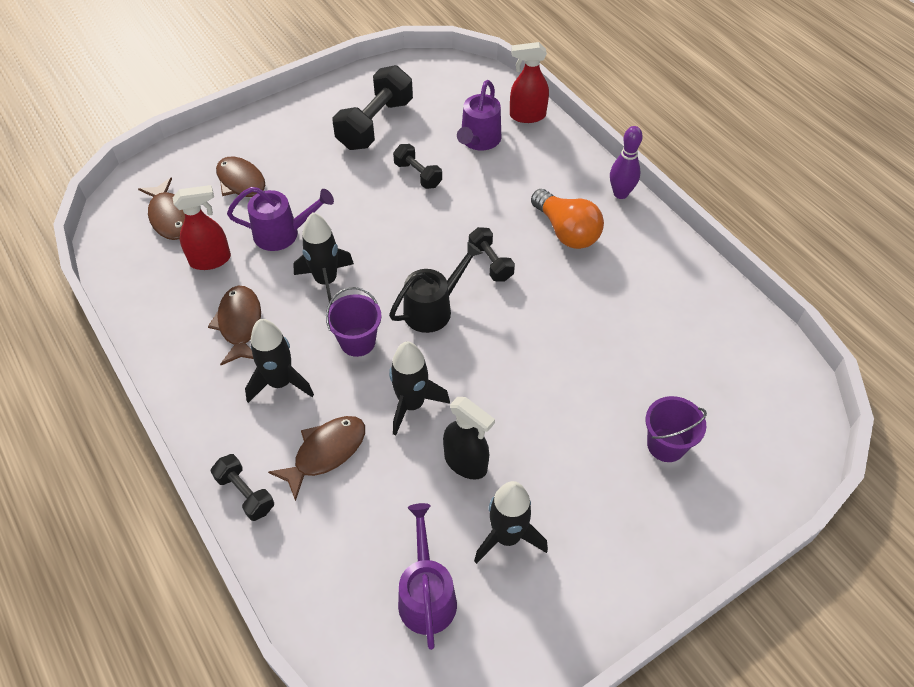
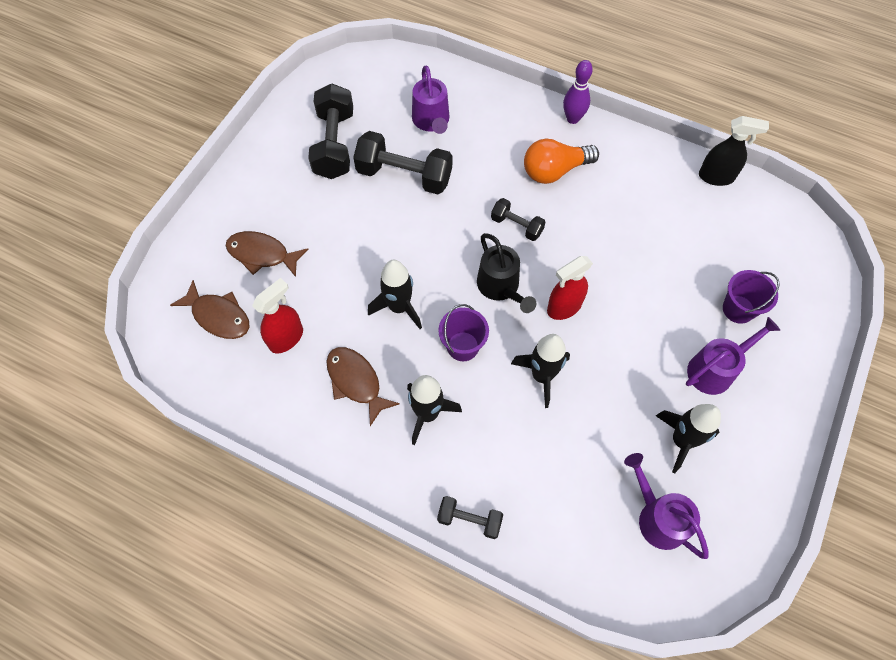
camera: 30 degrees left, 10 degrees up
purple watering can [227,187,334,251] -> purple watering can moved to [686,317,781,395]
brown fish [268,416,365,501] -> none
black watering can [389,242,482,333] -> black watering can turned 135 degrees clockwise [477,233,537,313]
black dumbbell [393,144,442,189] -> black dumbbell [353,131,452,194], size x1.83
black spray bottle [443,397,495,480] -> black spray bottle moved to [699,116,769,186]
red spray bottle [510,42,549,123] -> red spray bottle moved to [547,256,593,320]
orange light bulb [531,189,604,249] -> orange light bulb turned 135 degrees clockwise [524,139,599,184]

